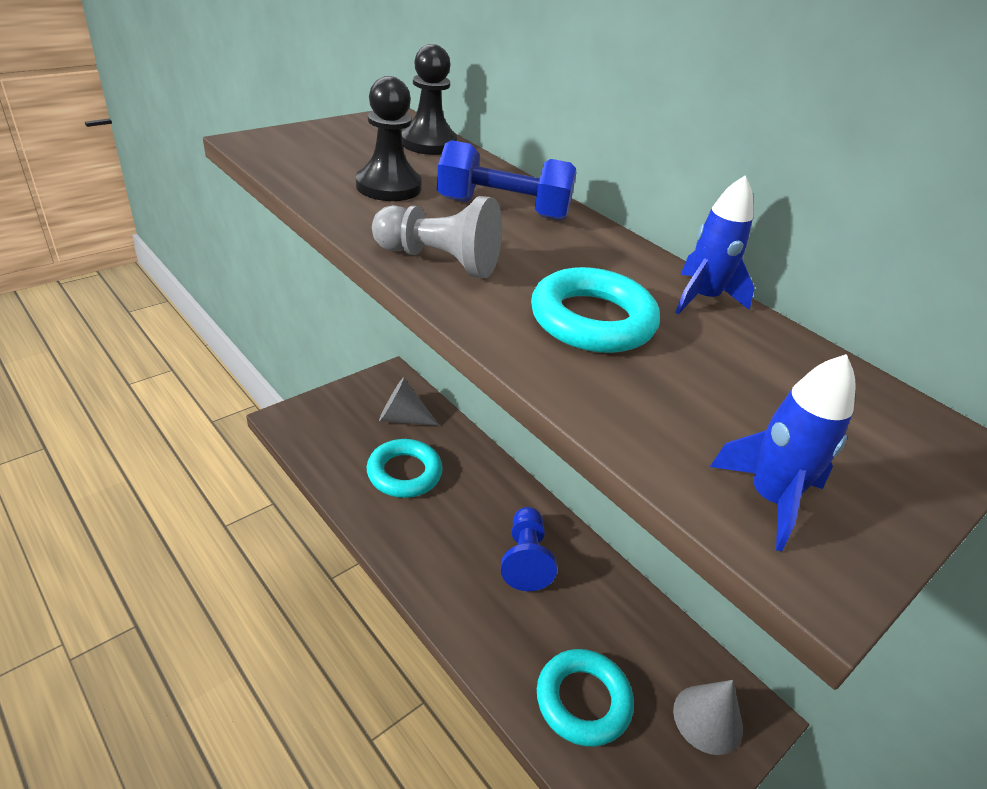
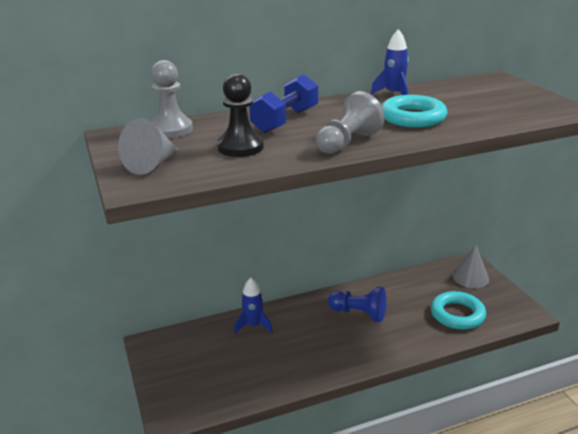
camera: 65 degrees left, 10 degrees down
turquoise ring [367,439,442,498] -> none
grey cone [379,377,439,426] -> grey cone moved to [118,118,178,175]
black pawn [401,44,458,155] -> grey pawn [151,60,193,138]
blue rocket [710,354,856,551] -> blue rocket moved to [234,278,273,334]

